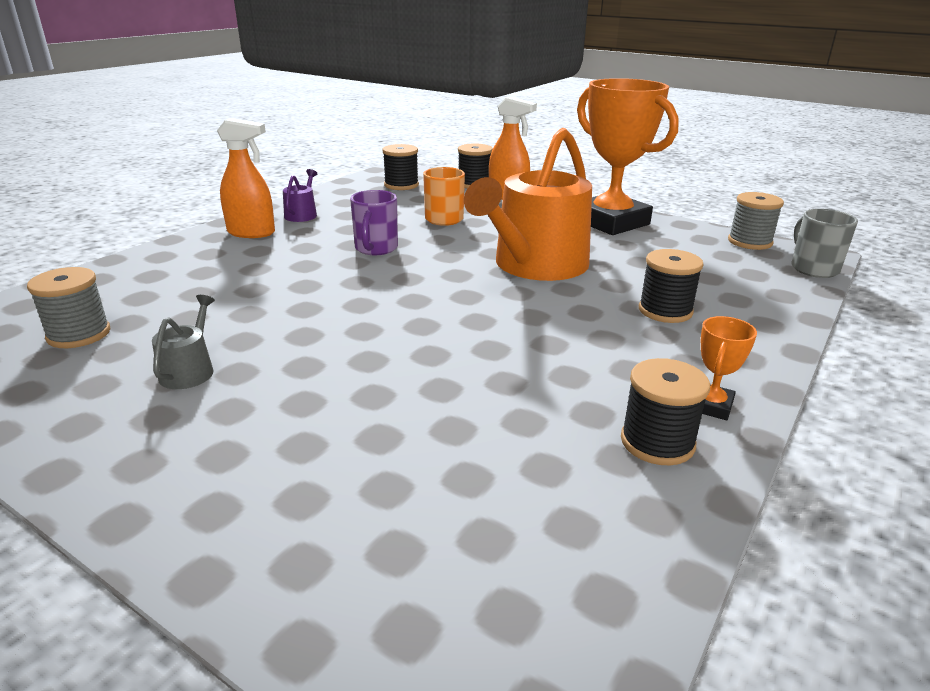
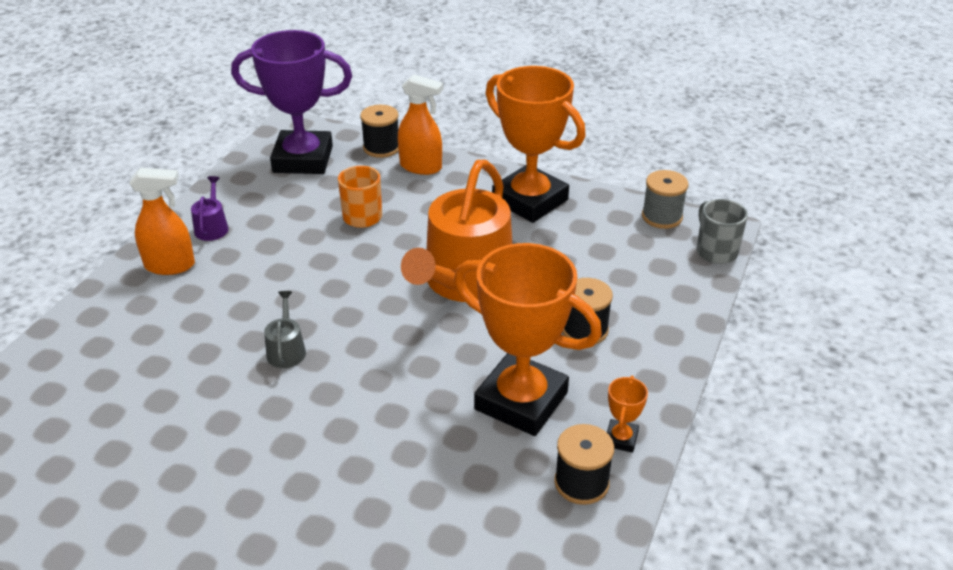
camera: 10 degrees left, 10 degrees up
grey spool [27,267,110,348] -> none
grey watering can [152,295,215,389] -> grey watering can moved to [264,291,306,368]
purple mug [350,190,398,255] -> none
black spool [382,144,419,190] -> purple trophy [231,30,352,174]
none -> orange trophy [454,243,602,436]

